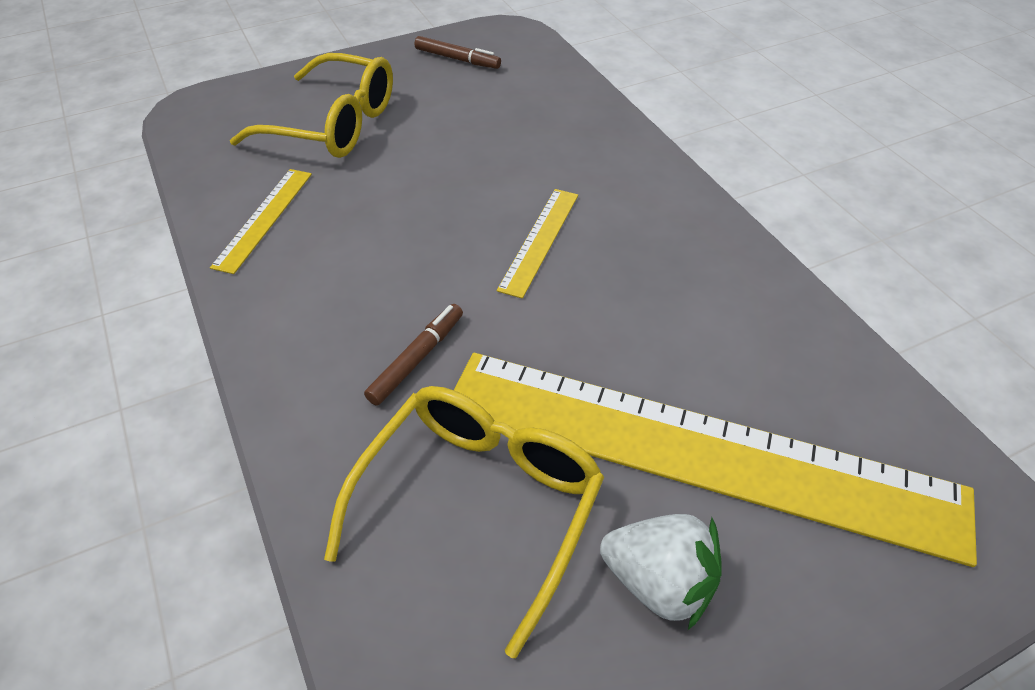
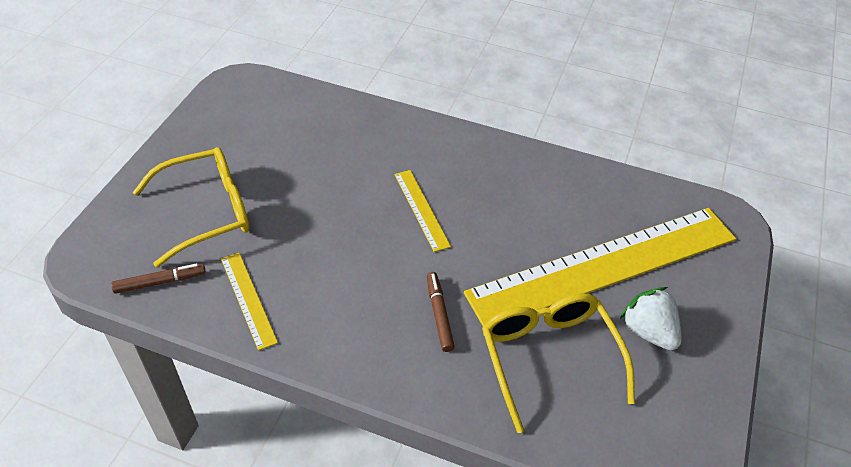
camera: 45 degrees left, 0 degrees up
brown marker [414,36,501,69] -> brown marker moved to [111,263,206,294]
white strawberry [600,514,722,630] -> white strawberry turned 105 degrees counterclockwise [620,287,681,350]

